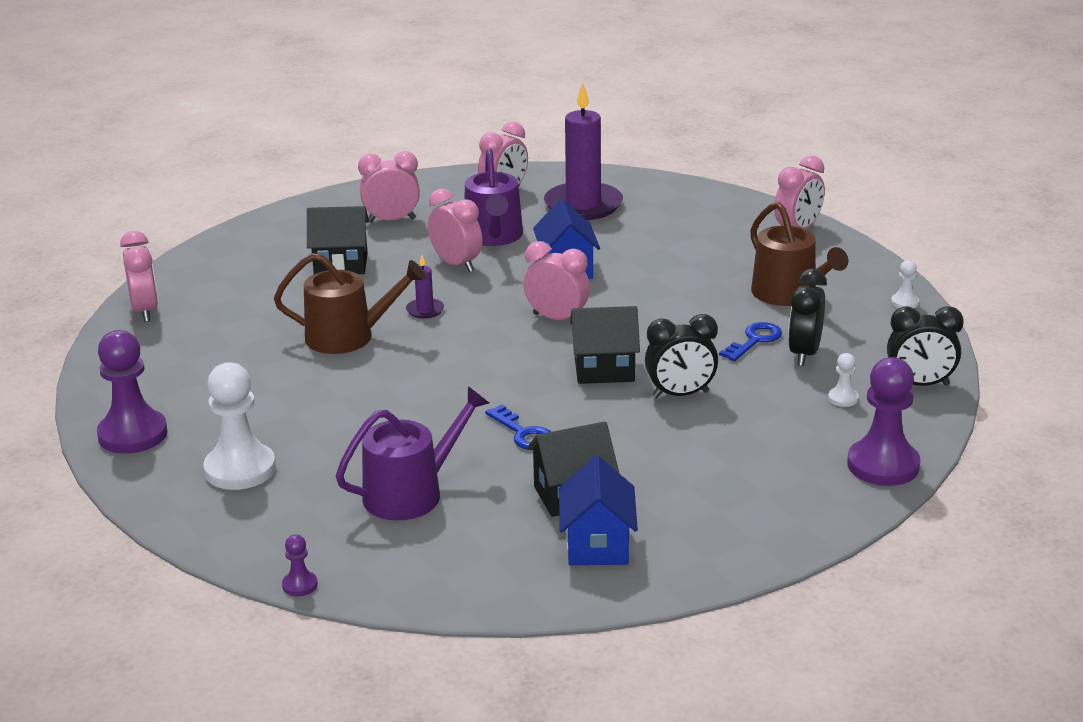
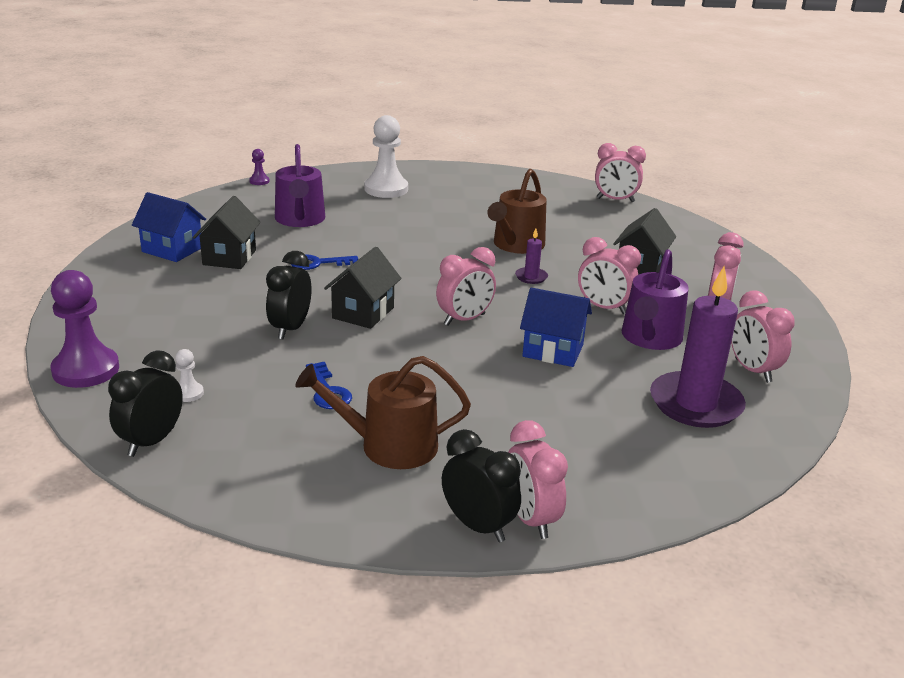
camera: 115 degrees right, 0 degrees up
purple pawn [97,330,168,454] -> none
pink clock [428,188,483,272] -> pink clock turned 45 degrees clockwise [578,237,641,314]
purple watering can [464,148,523,246] -> purple watering can turned 90 degrees counterclockwise [621,249,689,350]
black clock [788,269,827,366] -> black clock moved to [442,429,521,542]
white pawn [891,260,919,308] -> none

